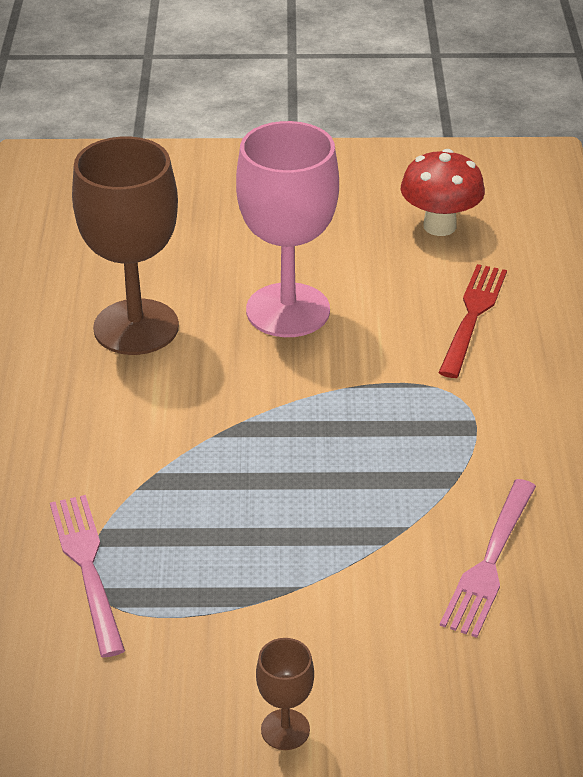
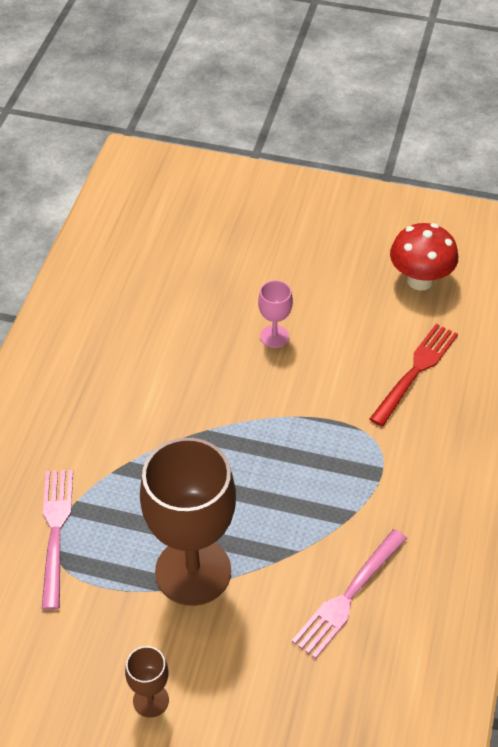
camera: 15 degrees right, 10 degrees up
brown goblet [72,137,179,355] -> brown goblet moved to [140,438,236,606]
pink goblet [236,121,339,337] -> pink goblet [258,280,293,348], size x0.44

